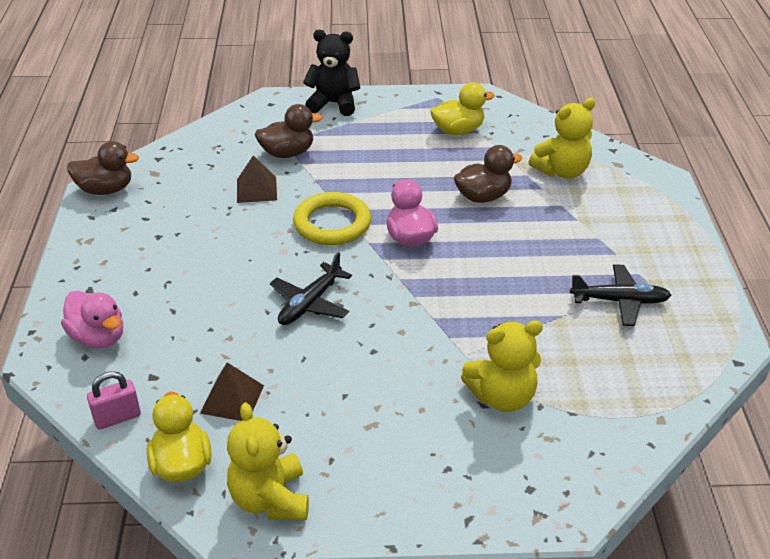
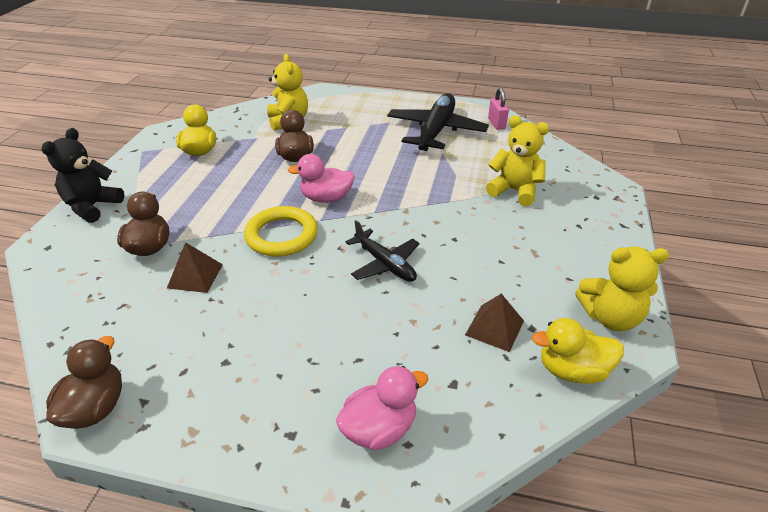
camera: 75 degrees left, 0 degrees up
pink padlock [87,371,141,430] -> pink padlock moved to [488,88,509,130]
yellow teddy bear [461,320,543,412] -> yellow teddy bear turned 60 degrees counterclockwise [486,116,549,207]
black plane [570,264,671,326] -> black plane [387,93,489,151], size x1.68

